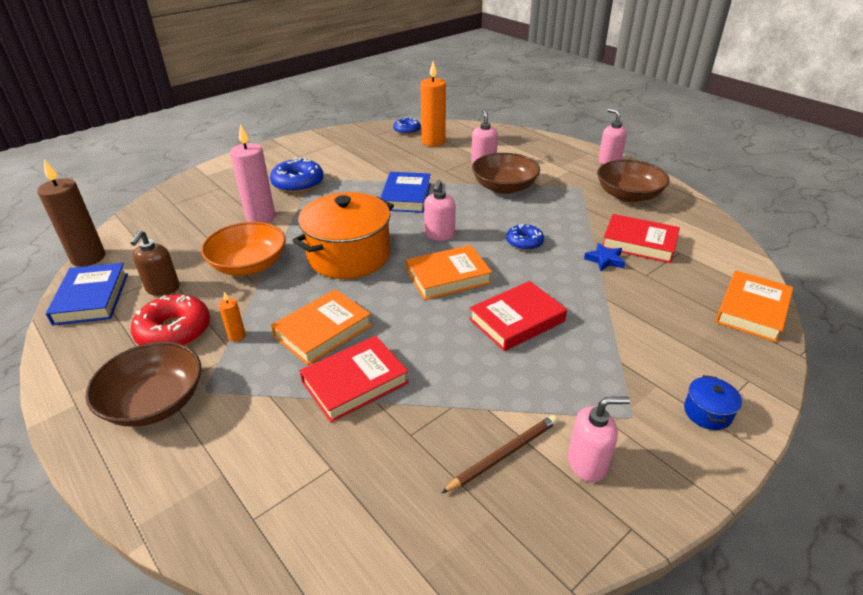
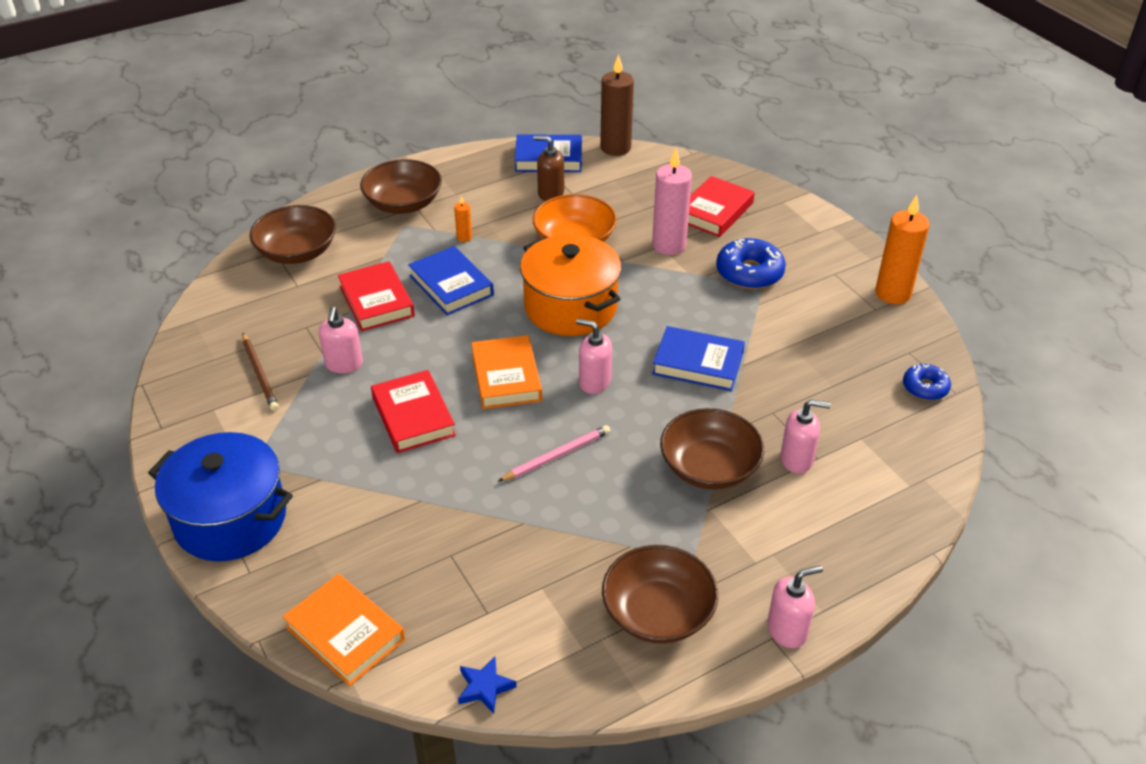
camera: 100 degrees right, 5 degrees up
red donut [131,294,210,346] -> none
orange book [271,289,372,365] -> blue book [408,246,494,315]
orange candle [421,61,446,146] -> orange candle moved to [875,195,929,304]
blue donut [506,224,544,250] -> pink pencil [498,425,610,482]
pink soap dispenser [568,397,630,482] -> pink soap dispenser moved to [319,307,363,374]
blue star [584,243,625,271] -> blue star moved to [458,656,517,714]
red book [603,214,680,263] -> red book moved to [688,176,754,237]
blue pot [684,375,742,430] -> blue pot [148,432,293,561], size x2.46
none -> brown bowl [250,205,336,264]

